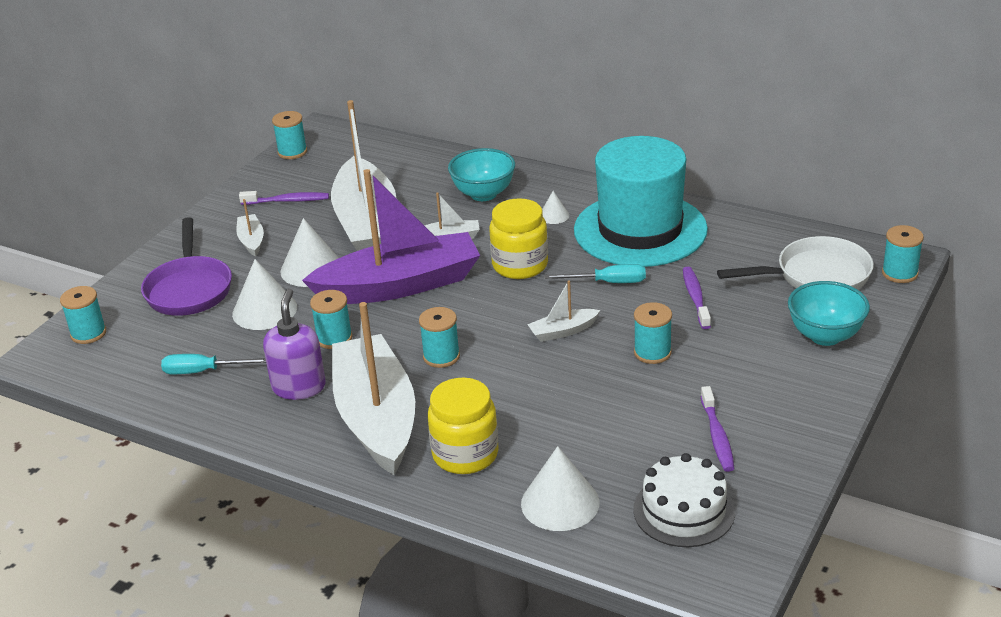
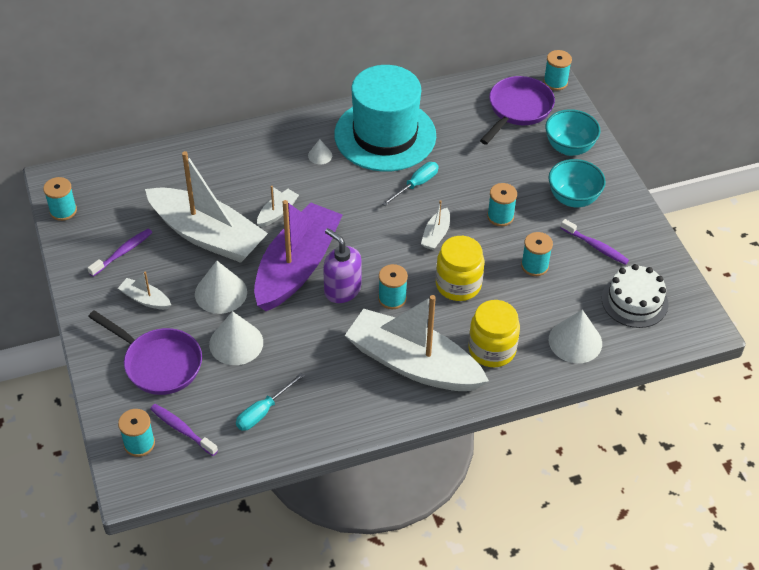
camera: 50 degrees left, 15 degrees up
purple soap dispenser [263,288,326,400] -> purple soap dispenser moved to [323,228,362,303]
turquoise spool [310,290,352,349] -> turquoise spool moved to [521,232,553,276]
turquoise bowl [448,148,515,201] -> turquoise bowl moved to [548,159,606,207]
yellow jar [489,198,548,279] -> yellow jar moved to [436,236,484,301]
purple toothbrush [683,267,711,329] -> purple toothbrush moved to [150,404,218,456]
white pan [717,236,874,290] -> purple pan [480,76,555,145]

